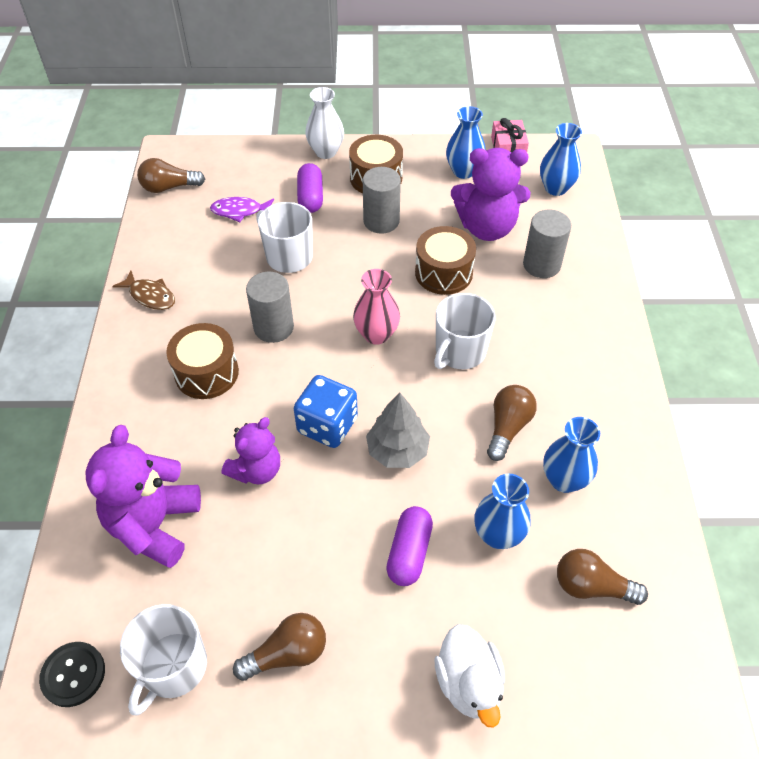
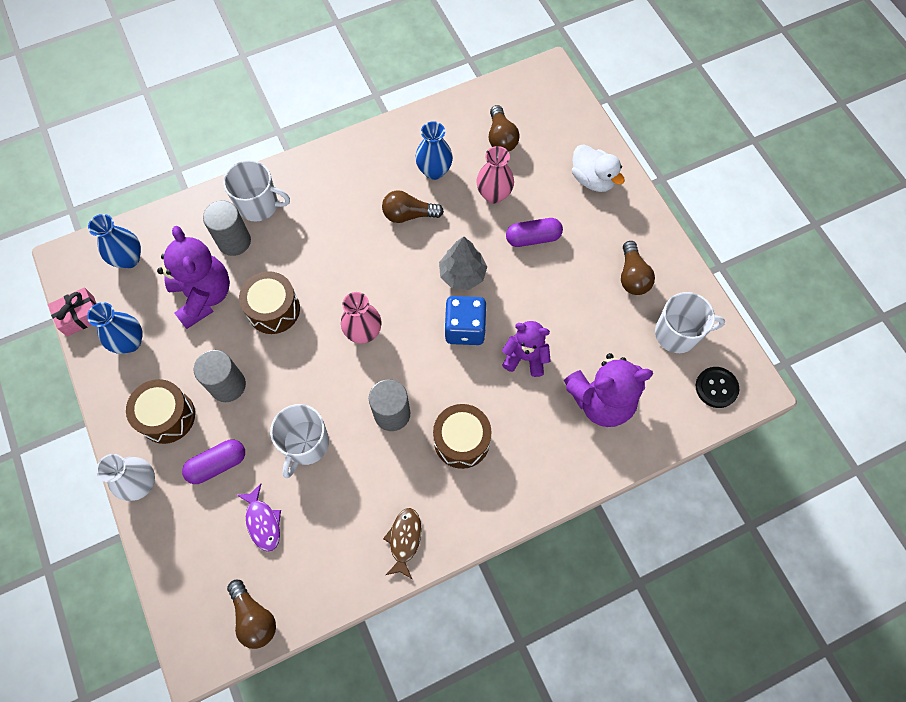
camera: 115 degrees left, 15 degrees up
brown light bulb [233,613,326,681] -> brown light bulb turned 135 degrees counterclockwise [621,241,655,295]
white mug [434,293,495,369] -> white mug moved to [223,160,290,221]
white duck [435,624,505,728] -> white duck turned 90 degrees clockwise [572,144,625,192]
blue vase [474,474,531,549] -> pink vase [476,146,514,204]

